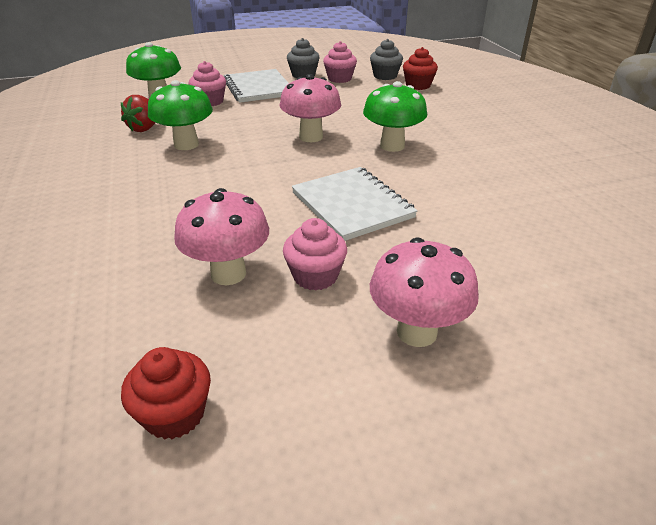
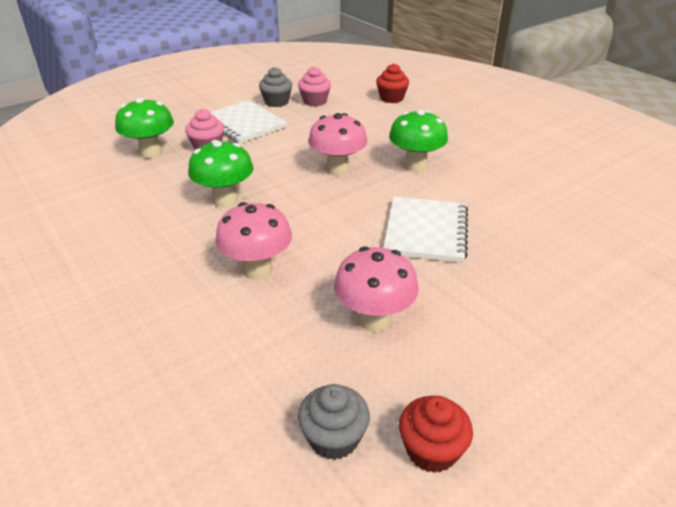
camera: 20 degrees left, 0 degrees up
red strawberry [121,95,156,132] -> none
pink cupcake [283,218,347,291] -> none
white notebook [292,167,417,241] -> white notebook turned 60 degrees clockwise [383,197,468,263]
grey cupcake [370,39,403,80] -> grey cupcake moved to [298,384,370,460]
pink mushroom [370,238,479,347] -> pink mushroom moved to [215,202,292,280]

